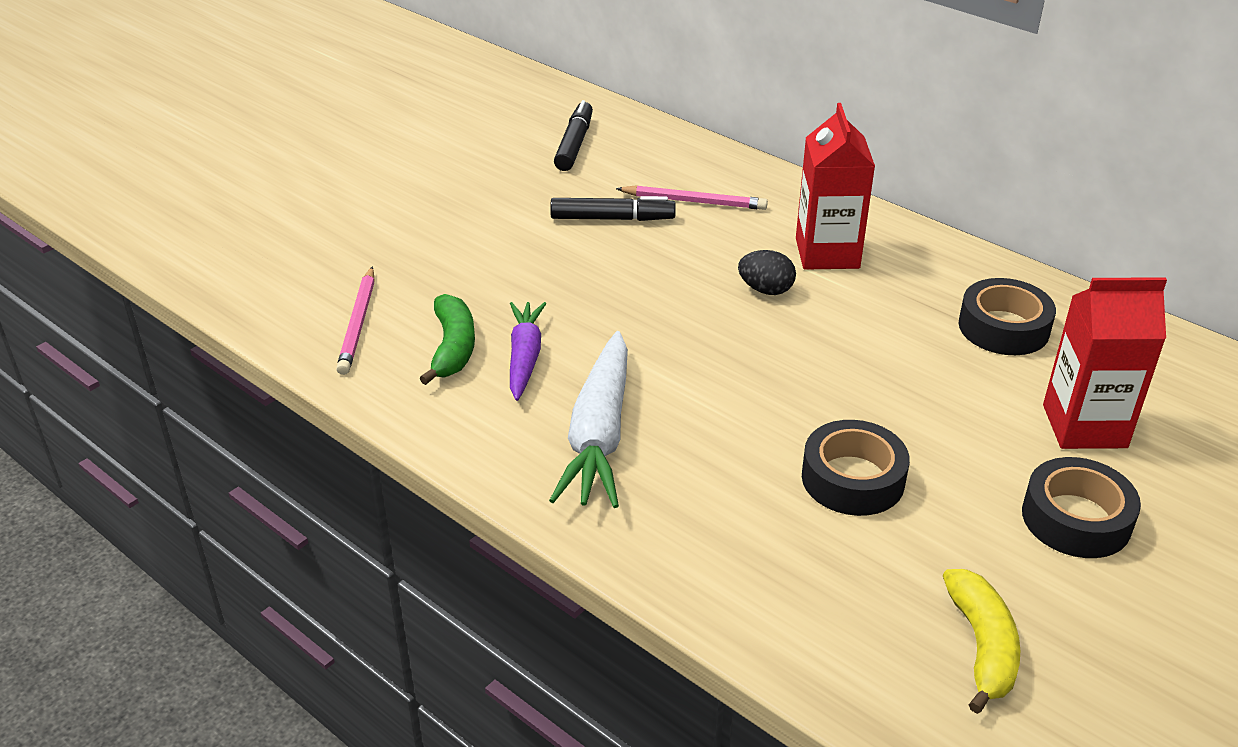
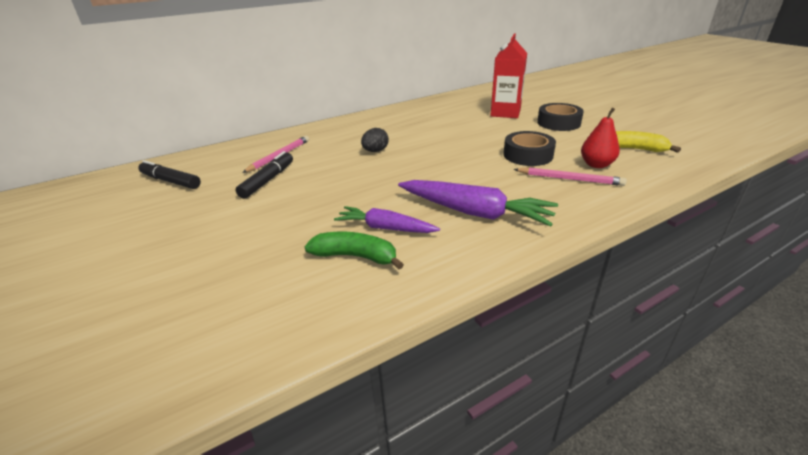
camera: 70 degrees left, 5 degrees down
pink pencil [336,267,375,375] -> pink pencil moved to [514,167,627,186]
white carrot [549,331,628,508] -> purple carrot [398,180,558,227]
red carton [796,103,875,270] -> none
black tape [959,278,1056,355] -> none
none -> red pear [581,108,620,168]

